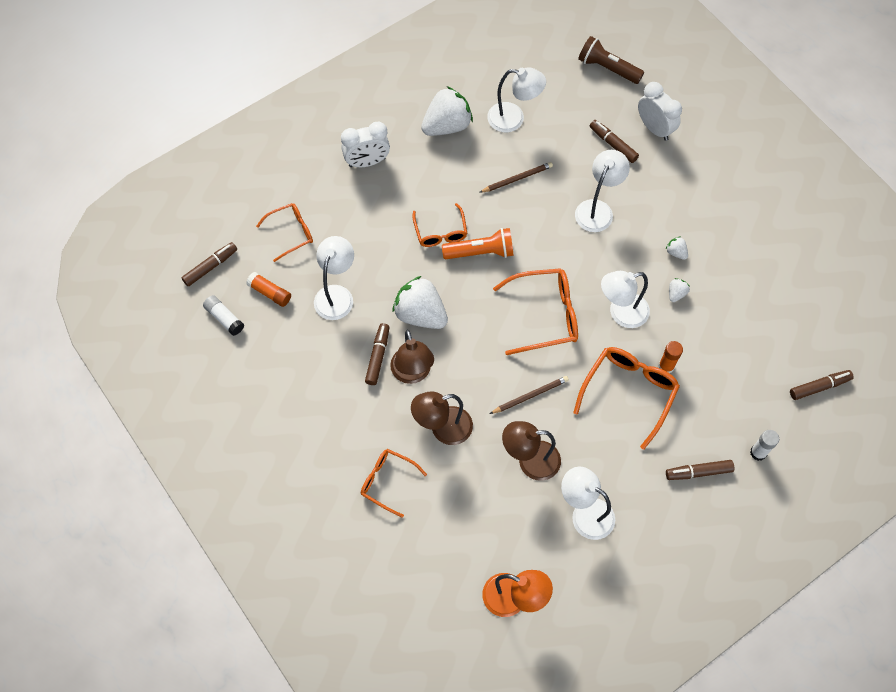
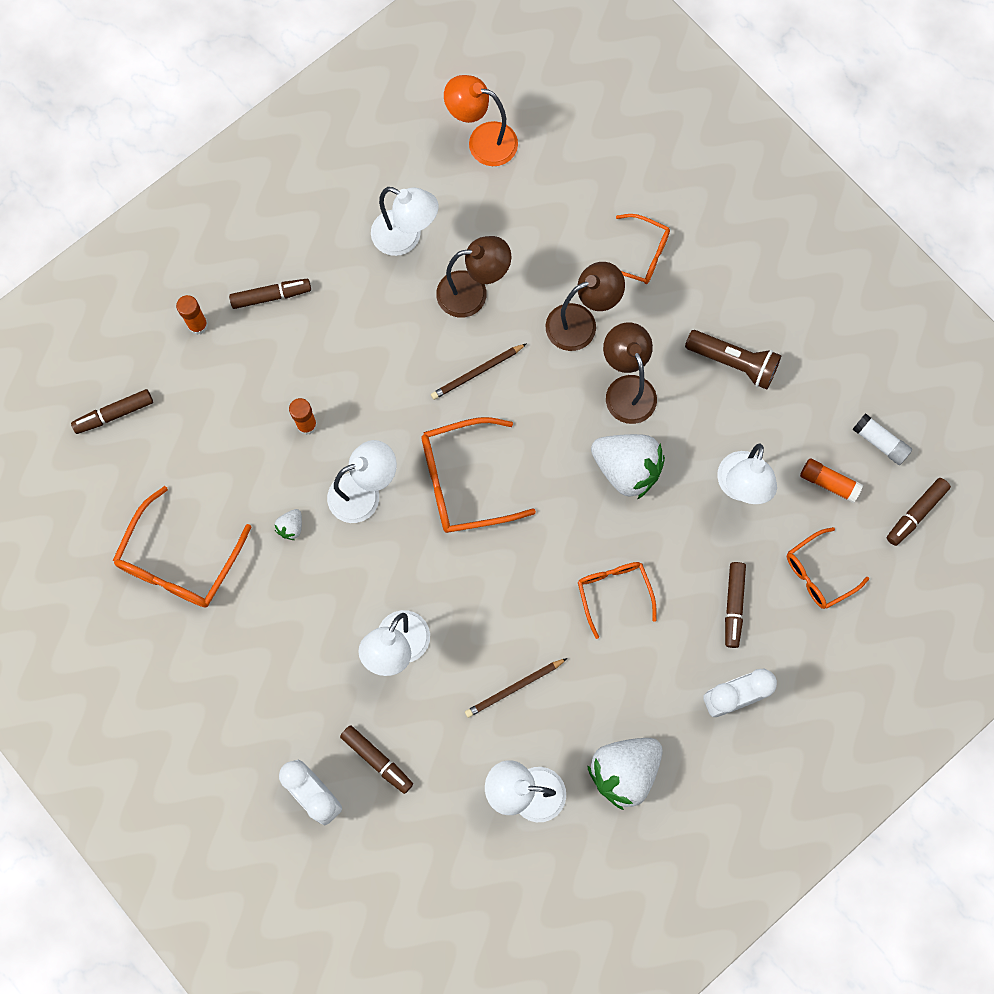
camera: 175 degrees right, 10 degrees up
brown marker [365,323,389,385] -> brown marker moved to [725,562,746,648]
orange flashlight [442,228,514,259] -> none
orange glasses [573,347,680,450] -> orange glasses moved to [113,486,251,608]
brown flashlight [578,36,644,84] -> brown flashlight moved to [685,330,781,389]
white strawberry [666,236,688,260] -> none
white glue stick [750,430,779,461] -> orange glue stick [176,295,208,335]

